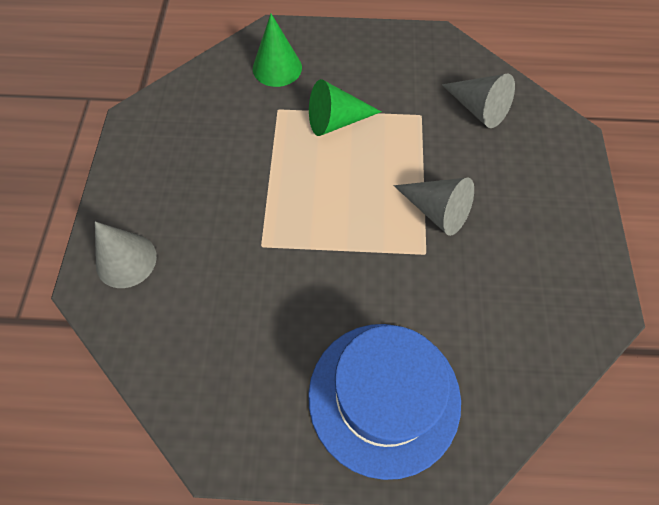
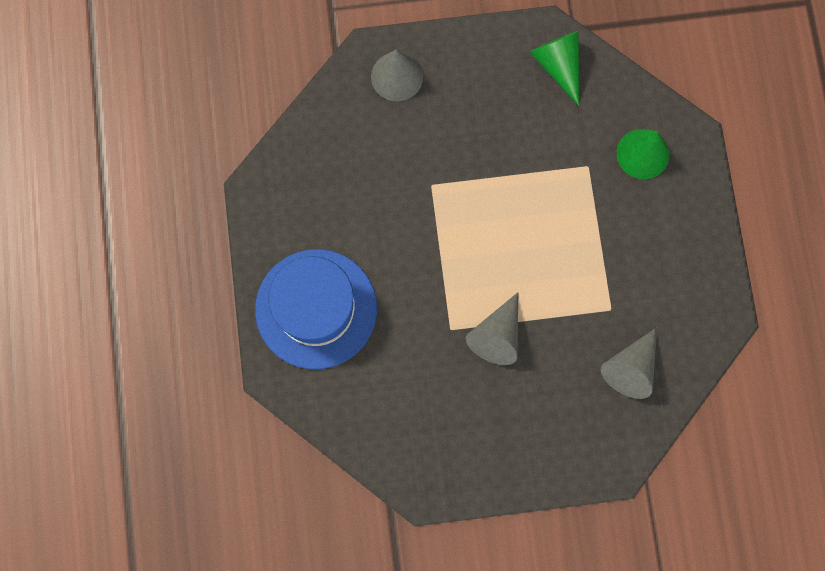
camera: 80 degrees right, 15 degrees up
green cone [309,79,382,136] -> green cone moved to [529,31,579,106]

